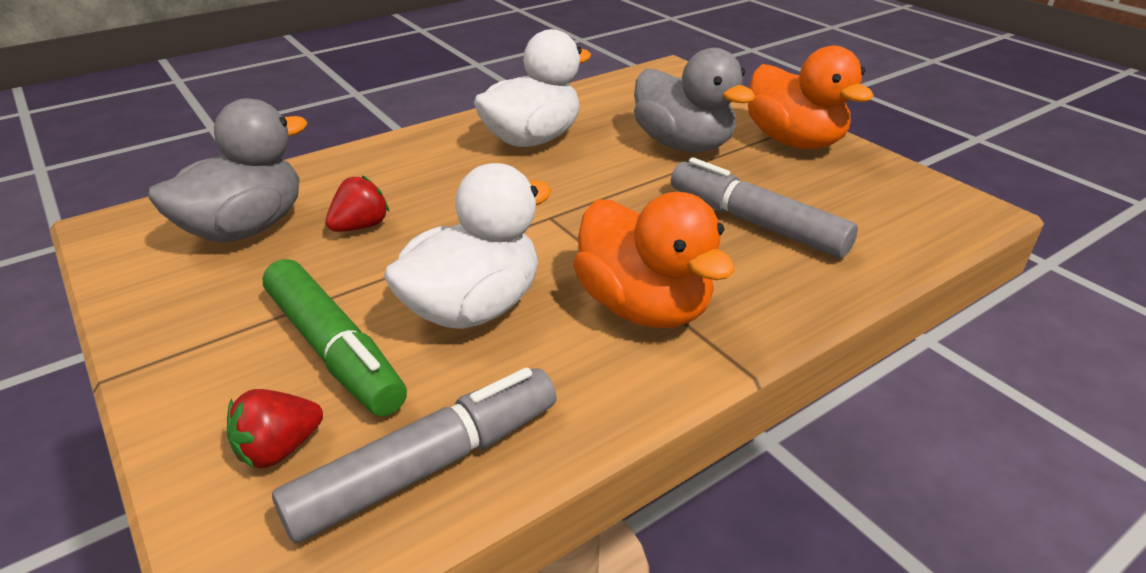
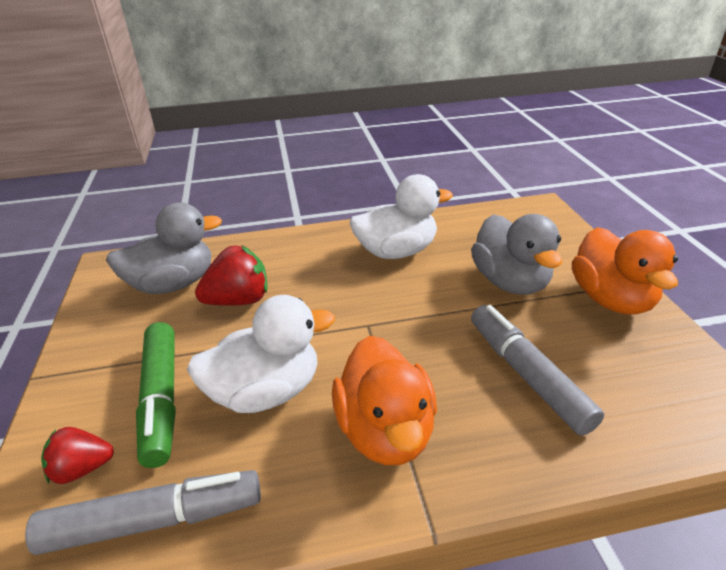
camera: 25 degrees right, 0 degrees up
red strawberry [326,175,389,232] -> red strawberry [195,246,268,306], size x1.59

